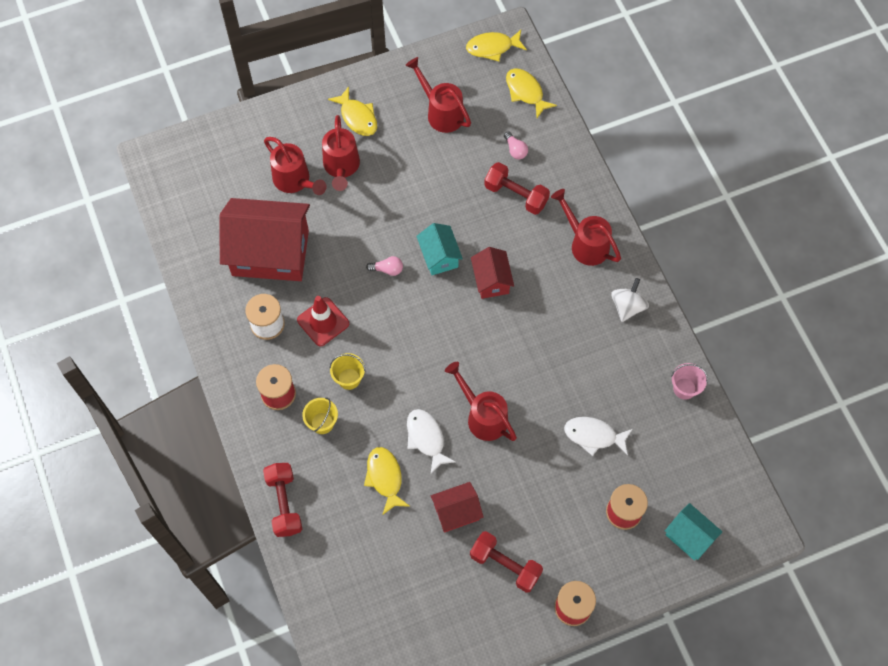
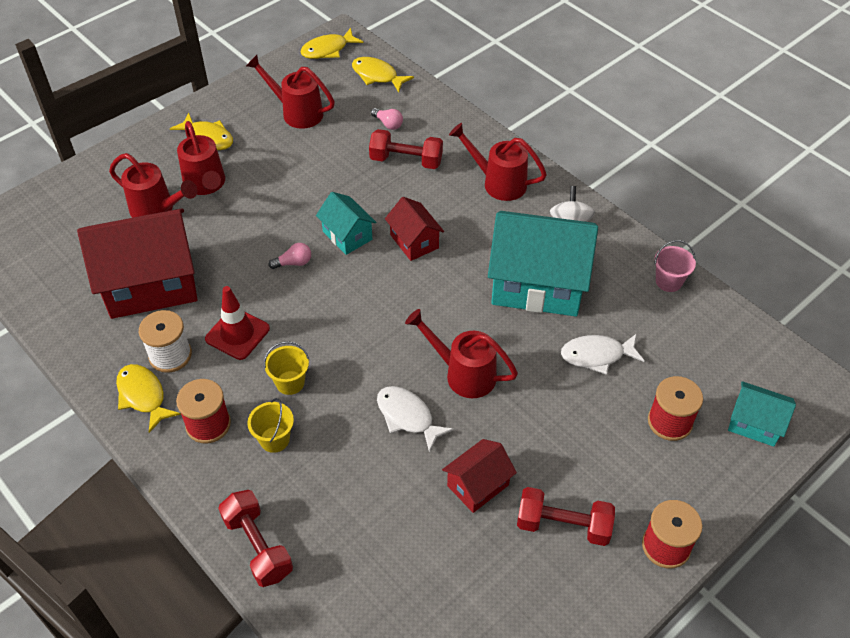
camera: 20 degrees left, 15 degrees down
yellow fish [364,447,410,514] -> yellow fish moved to [116,364,181,433]
none -> turquoise house [488,211,598,316]

